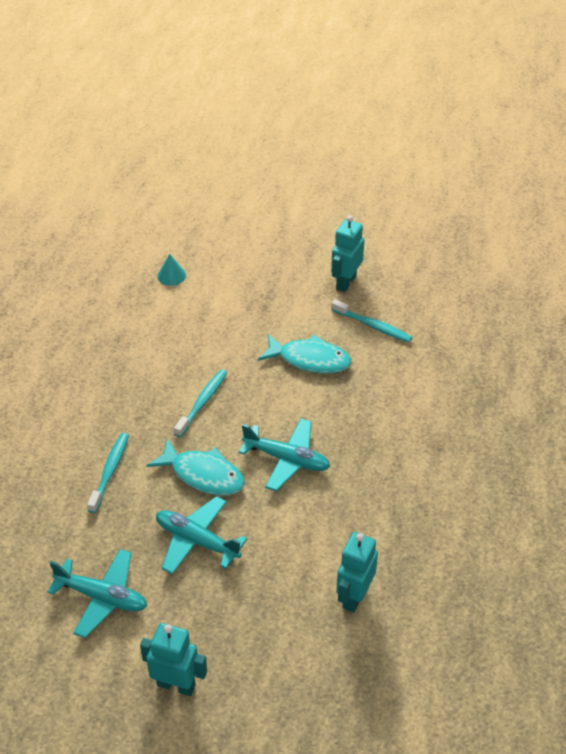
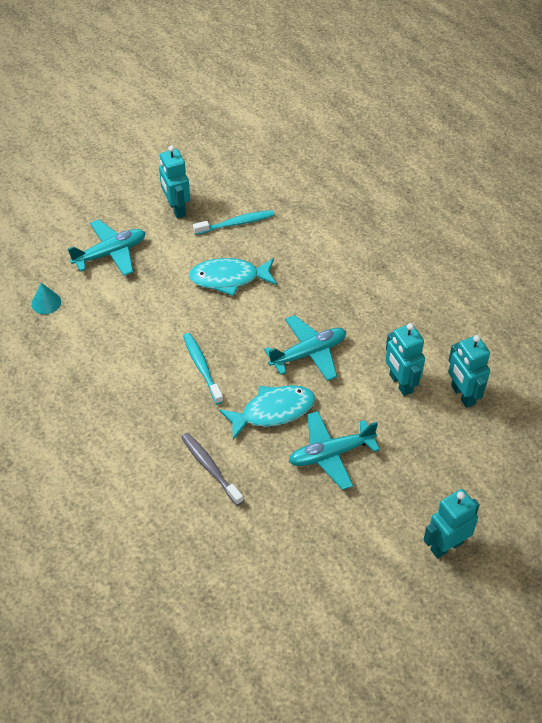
camera: 50 degrees left, 5 degrees up
turquoise plane [47,549,147,638] -> turquoise plane moved to [67,219,146,276]
turquoise toothbrush [87,433,129,513] -> grey toothbrush [181,433,243,506]
turquoise fish [258,334,351,374] -> turquoise fish turned 150 degrees counterclockwise [189,258,277,296]
none -> turquoise robot [385,323,425,396]

